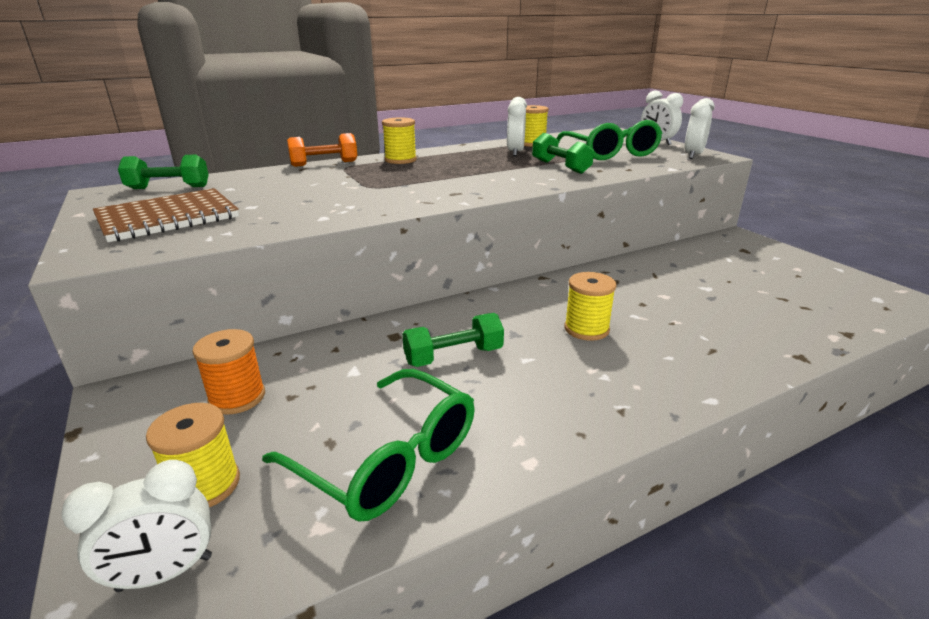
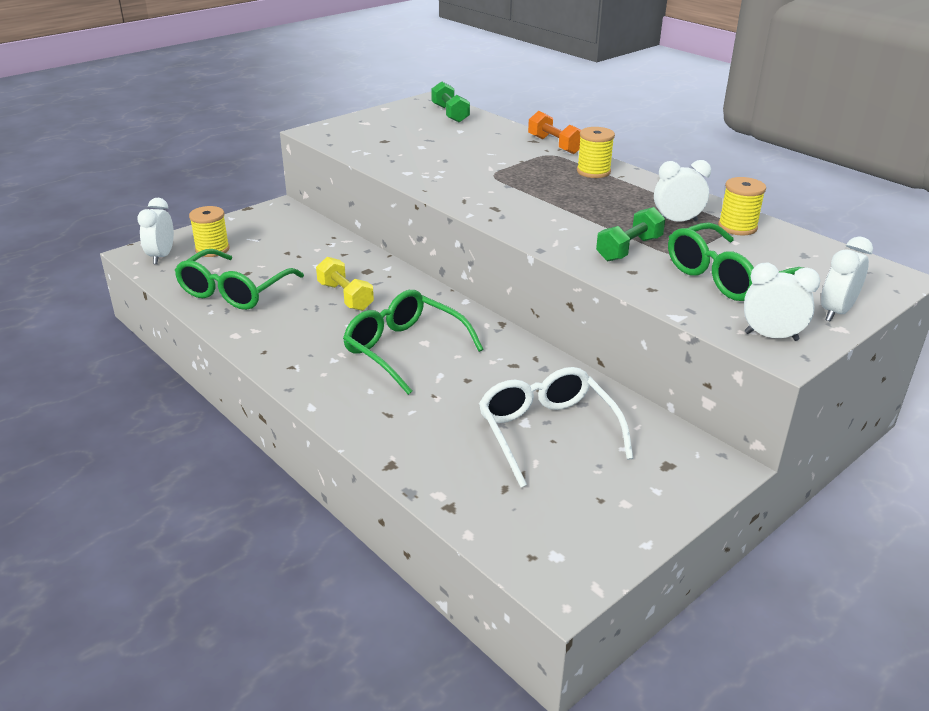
camera: 75 degrees right, 5 degrees up
white clock [61,460,212,592] -> white clock turned 45 degrees clockwise [137,198,174,264]
brown notebook [93,188,239,242] -> none
orange spool [192,329,265,415] -> none
green dumbbell [402,313,504,367] -> yellow dumbbell [316,257,374,311]
yellow spool [564,272,616,341] -> green glasses [343,290,484,395]
none -> white glasses [479,367,633,487]

